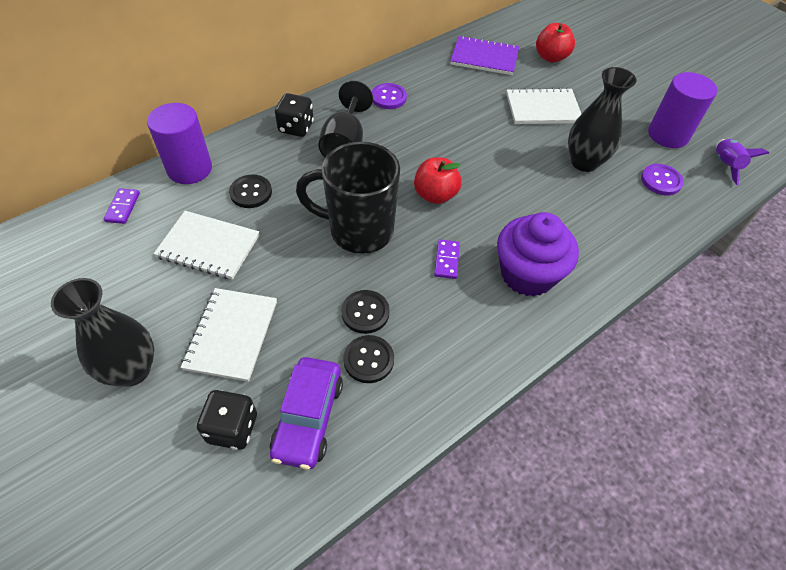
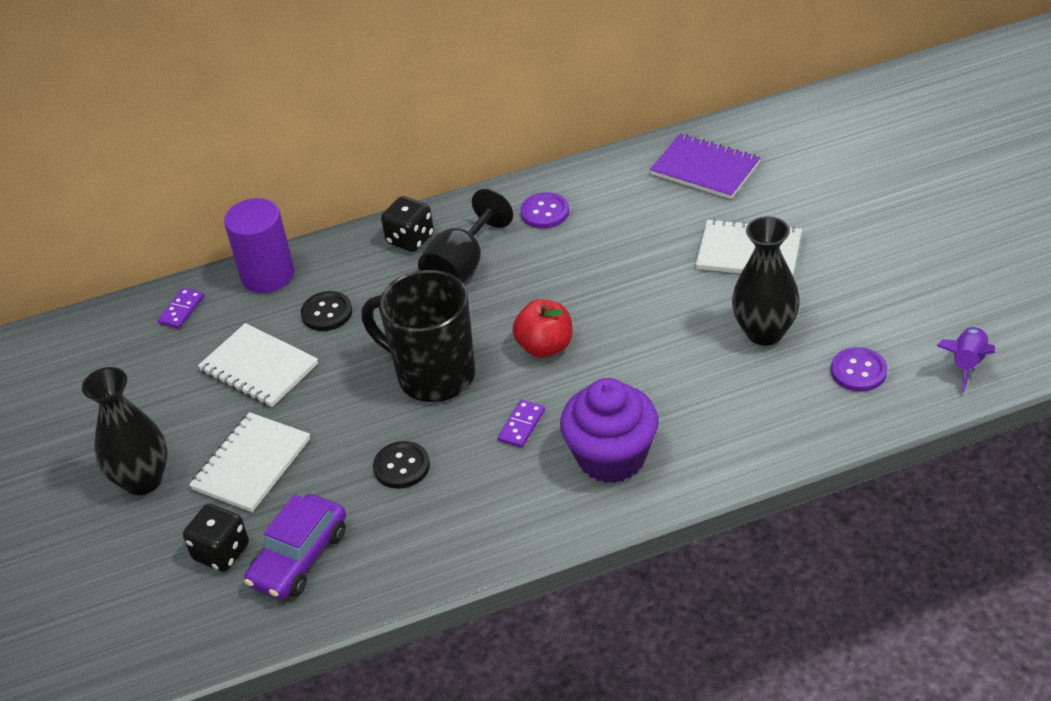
camera: 25 degrees right, 10 degrees down
black button [343,335,394,383] -> none
red apple [536,23,575,63] -> none
purple cylinder [648,72,717,148] -> none

